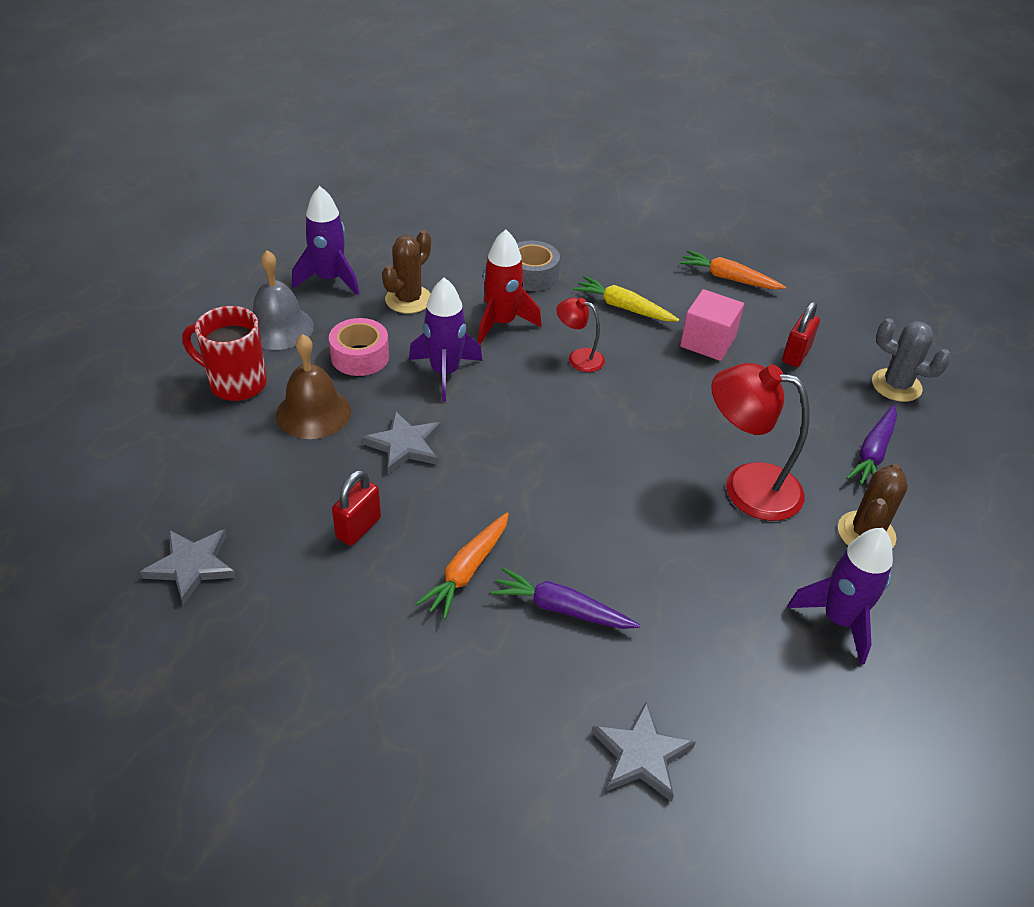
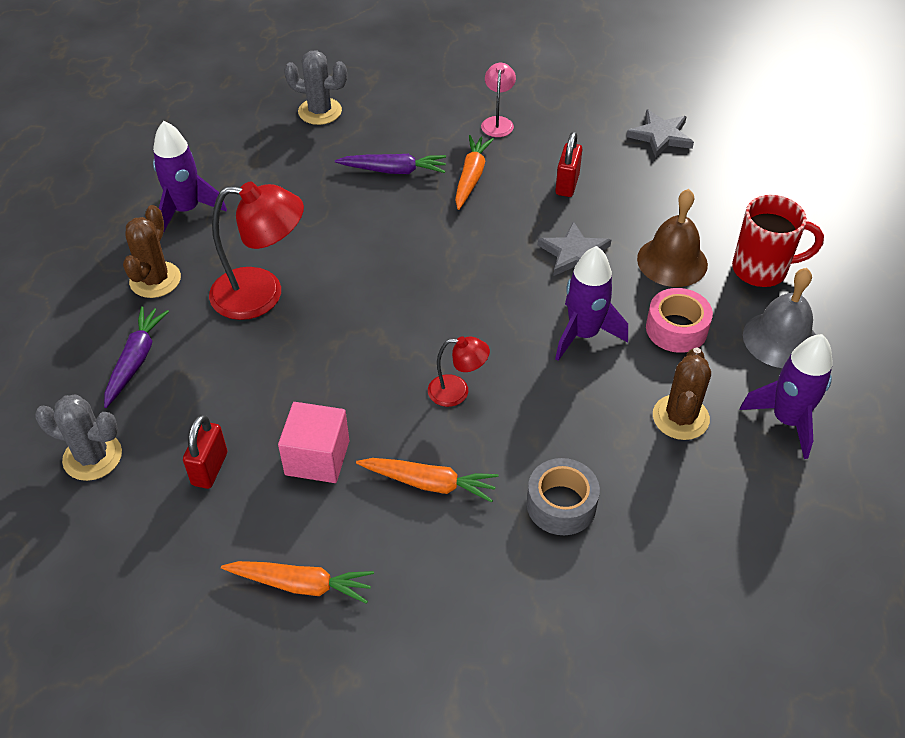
camera: 165 degrees right, 5 degrees up
red rocket [478,230,542,344] -> none
yellow carrot [573,276,679,321] -> orange carrot [356,458,498,502]
grey star [592,702,696,802] -> grey cactus [284,50,347,125]
none -> pink lamp [481,63,516,137]

